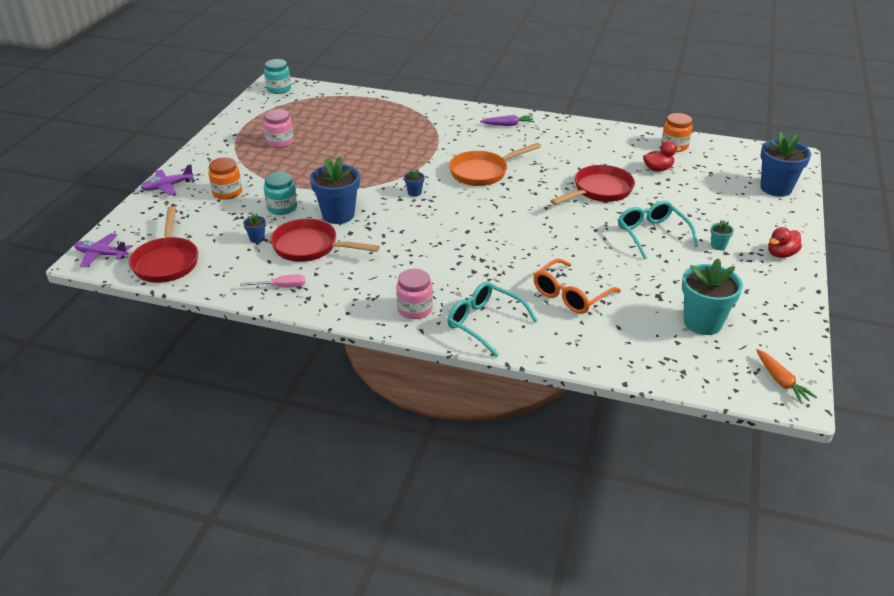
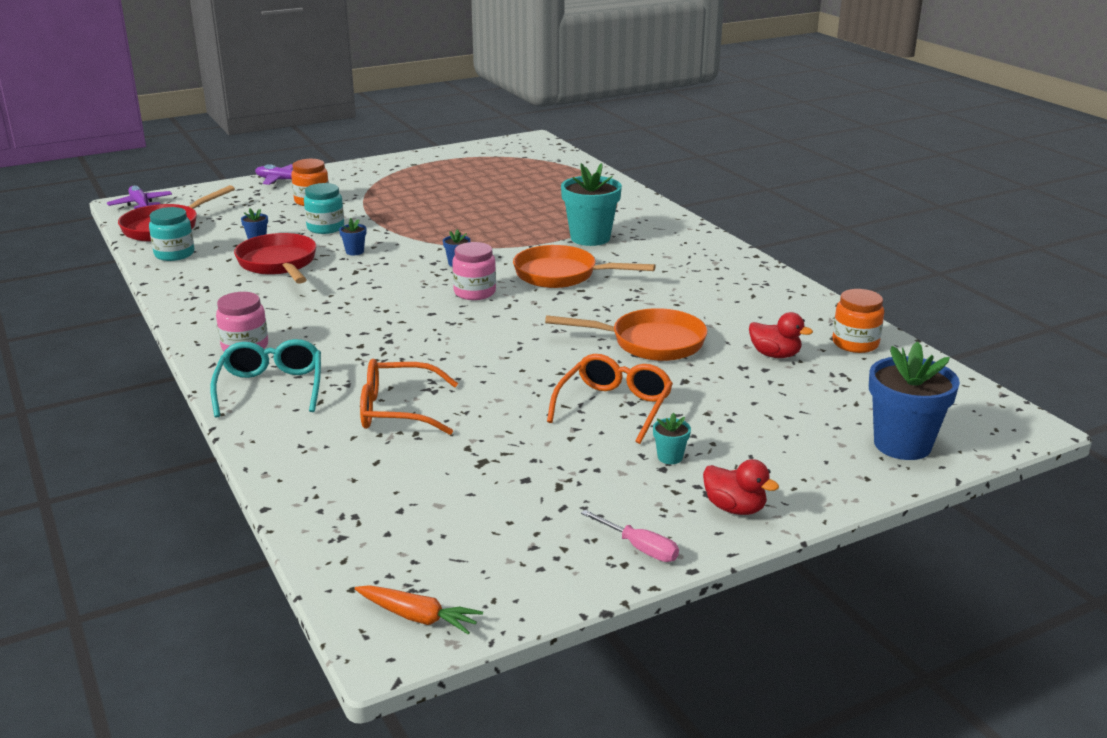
camera: 45 degrees right, 10 degrees down
pink screwdriver [240,275,305,288] -> pink screwdriver moved to [581,510,679,562]
turquoise jar [264,59,291,94] -> turquoise jar moved to [149,207,194,261]
pink jar [264,109,294,148] -> pink jar moved to [452,242,496,300]
blue flower pot [310,156,360,224] -> blue flower pot [339,218,367,255], size x0.44
purple carrot [480,115,535,126] -> none
red pan [550,165,635,205] -> orange pan [545,308,707,361]
turquoise glasses [618,201,698,259] -> orange glasses [547,354,673,444]
turquoise flower pot [682,258,743,335] -> turquoise flower pot moved to [561,163,622,246]
orange carrot [757,349,817,404] -> orange carrot turned 90 degrees counterclockwise [355,585,483,635]
red duck [768,227,802,258] -> red duck turned 150 degrees counterclockwise [703,459,779,515]

